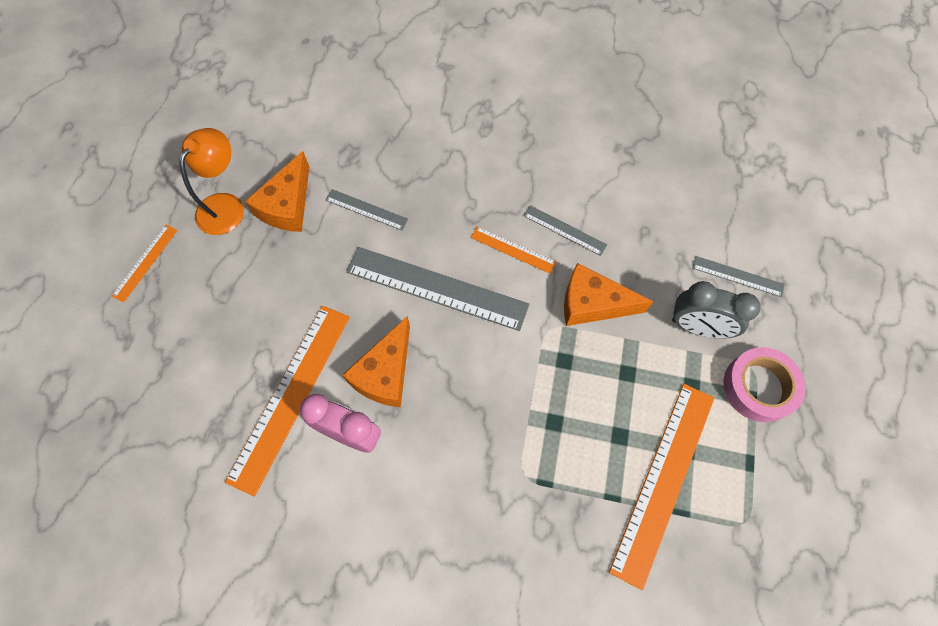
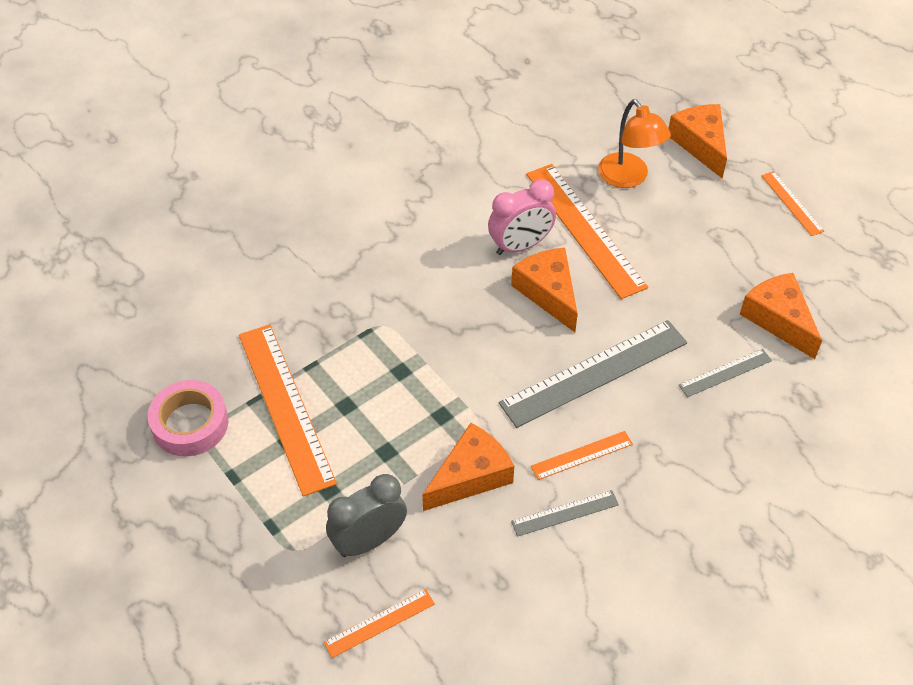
camera: 130 degrees right, 15 degrees down
orange lamp [179,128,244,235] -> orange lamp moved to [598,99,671,188]
grey ruler [692,256,785,297] -> orange ruler [324,589,435,658]
pink tape [723,347,806,423] -> pink tape moved to [148,380,228,456]
none -> orange cheese [668,104,727,178]

